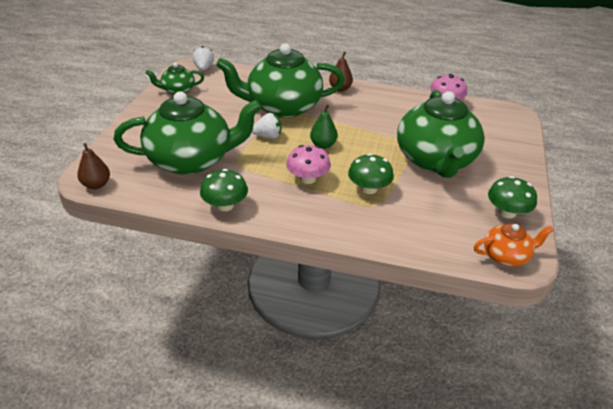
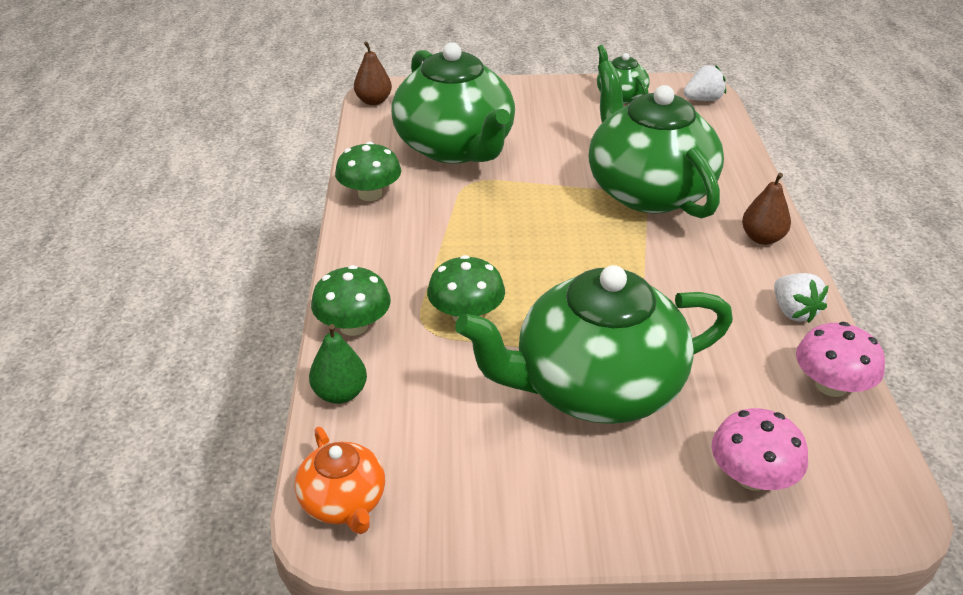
camera: 75 degrees right, 0 degrees up
white strawberry [252,113,282,139] -> white strawberry moved to [774,273,829,323]
pink mushroom [286,145,331,184] -> pink mushroom moved to [712,408,808,491]
green pear [310,105,338,149] -> green pear moved to [309,324,367,404]
green mushroom [488,176,537,219] -> green mushroom moved to [311,265,391,336]

